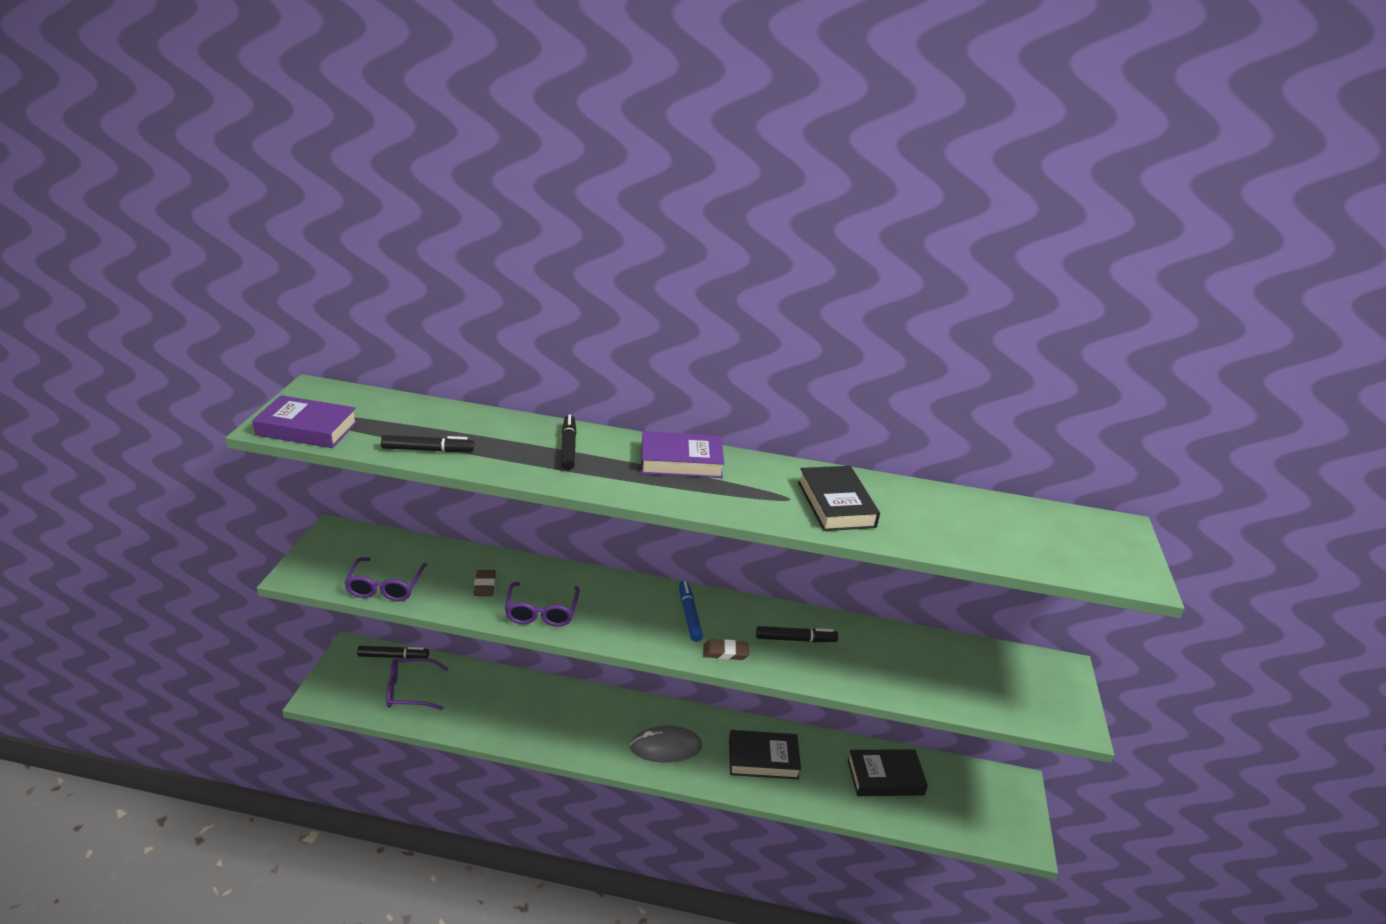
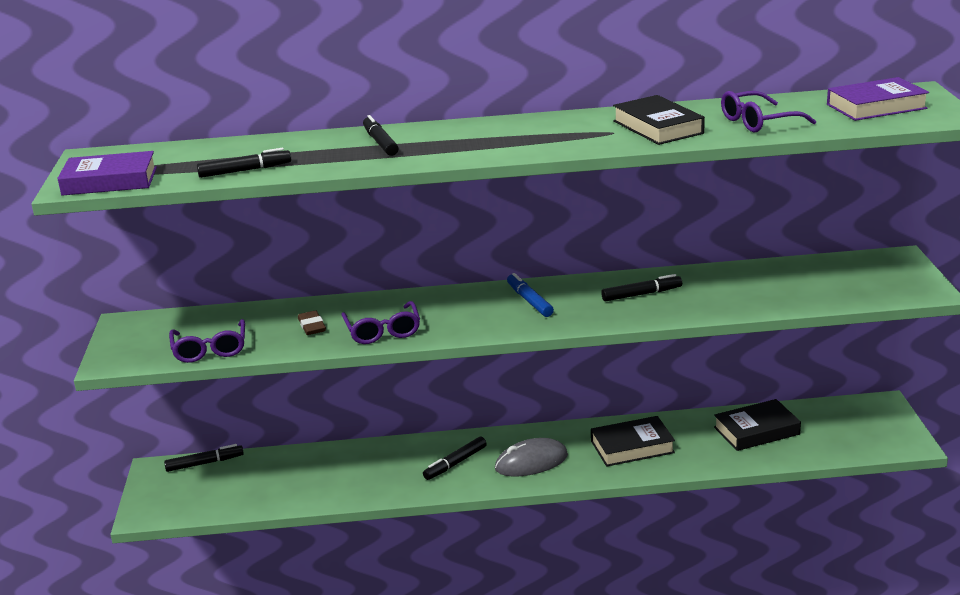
camera: 10 degrees left, 5 degrees down
purple glasses [386,658,448,710] -> purple glasses moved to [721,91,816,132]
purple book [641,431,724,478] -> purple book moved to [827,77,929,121]
brown eraser [703,639,750,660] -> none
none -> black marker [423,437,487,480]

